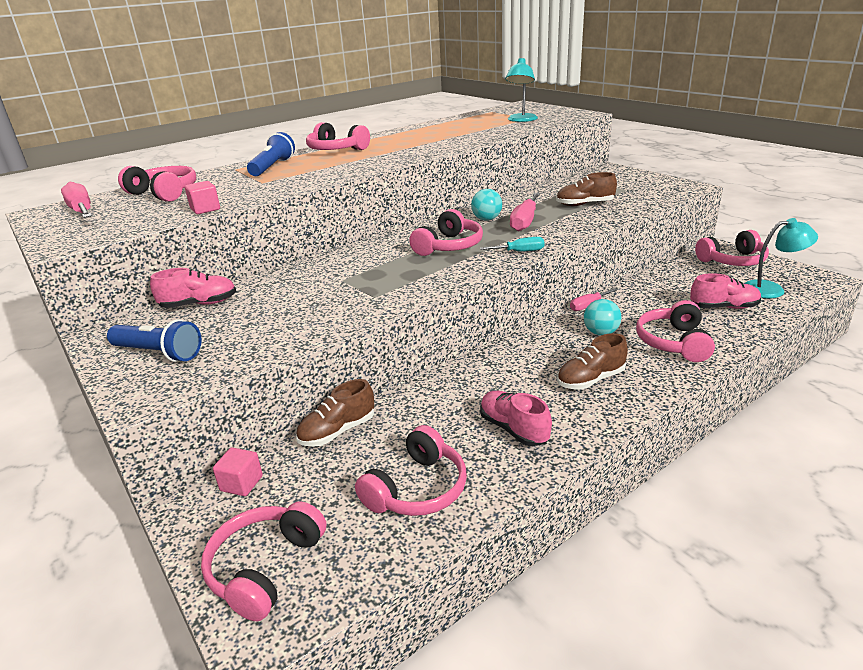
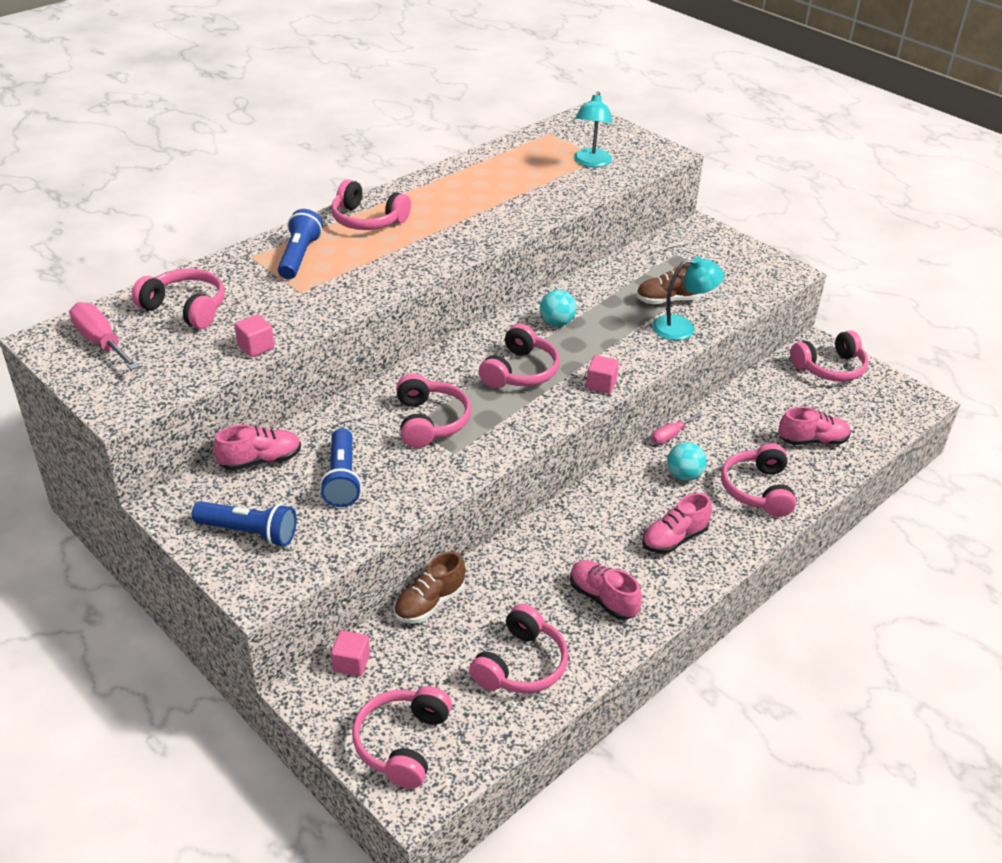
camera: 10 degrees left, 10 degrees up
turquoise screwdriver [480,237,544,252] -> pink cube [586,355,619,394]
pink screwdriver [510,193,540,231] -> none
brown shoe [557,333,628,389] -> pink shoe [642,493,712,554]
turquoise lamp [744,218,818,298] -> turquoise lamp moved to [652,256,724,340]
none -> blue flashlight [320,428,362,507]
none -> pink headphones [396,373,471,448]

